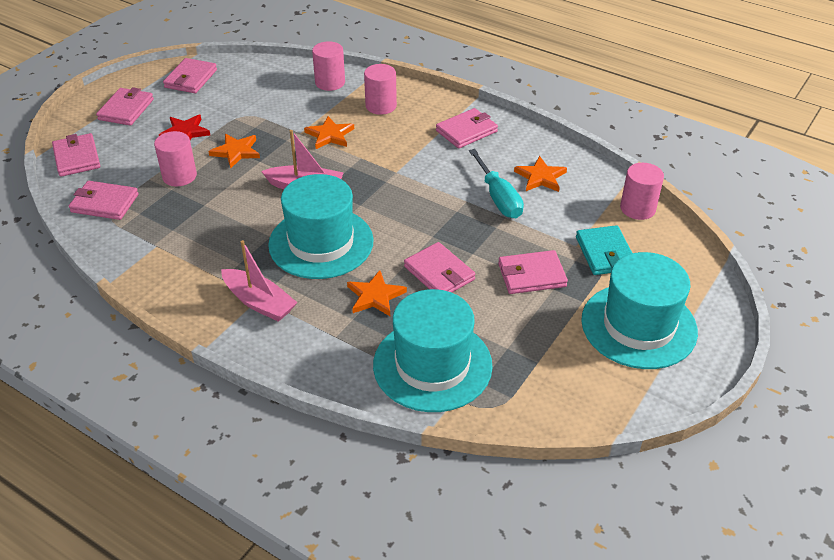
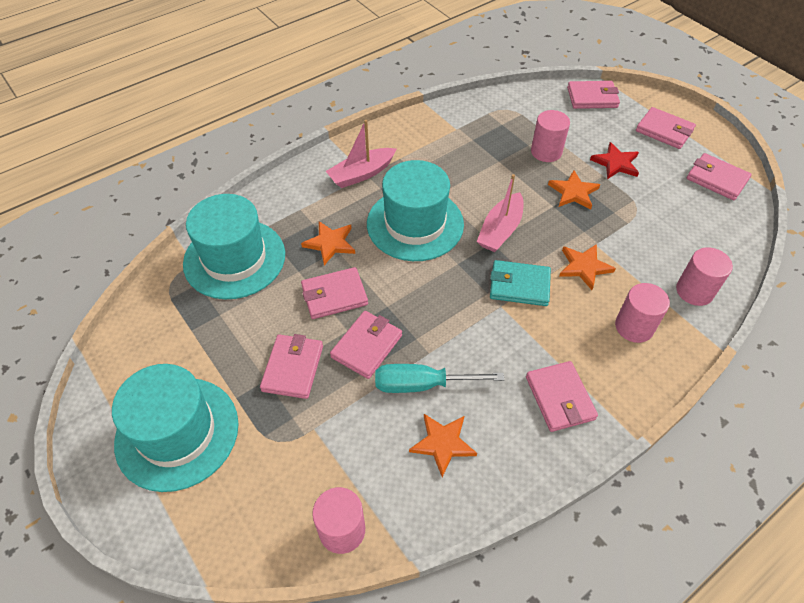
camera: 110 degrees right, 10 degrees up
pink wallet [69,181,139,220] -> pink wallet moved to [330,311,402,379]
turquoise wallet [576,225,632,275] -> turquoise wallet moved to [490,260,551,306]

